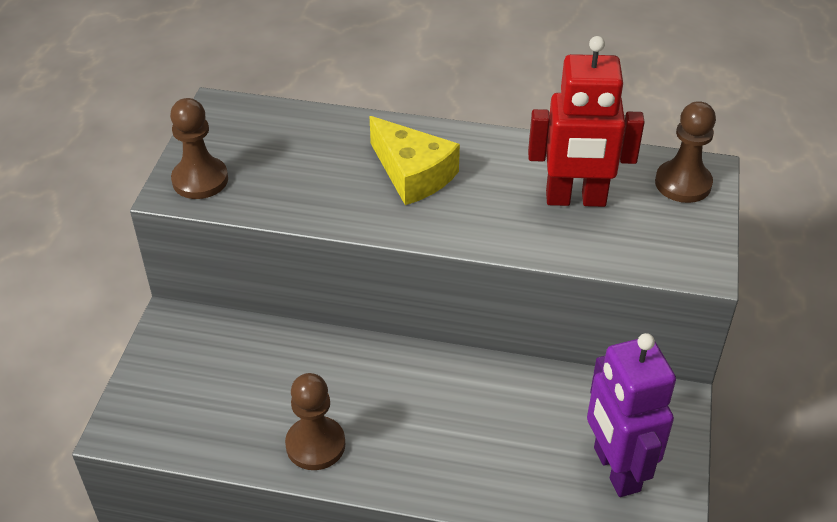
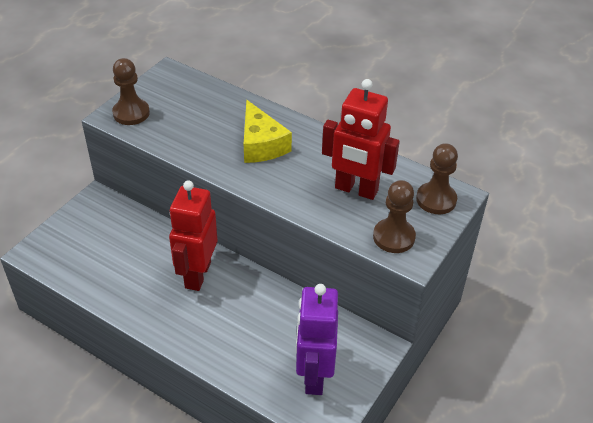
camera: 20 degrees right, 0 degrees up
brown pawn [285,373,345,470] -> brown pawn moved to [373,180,416,253]
none -> red robot [169,180,218,291]

